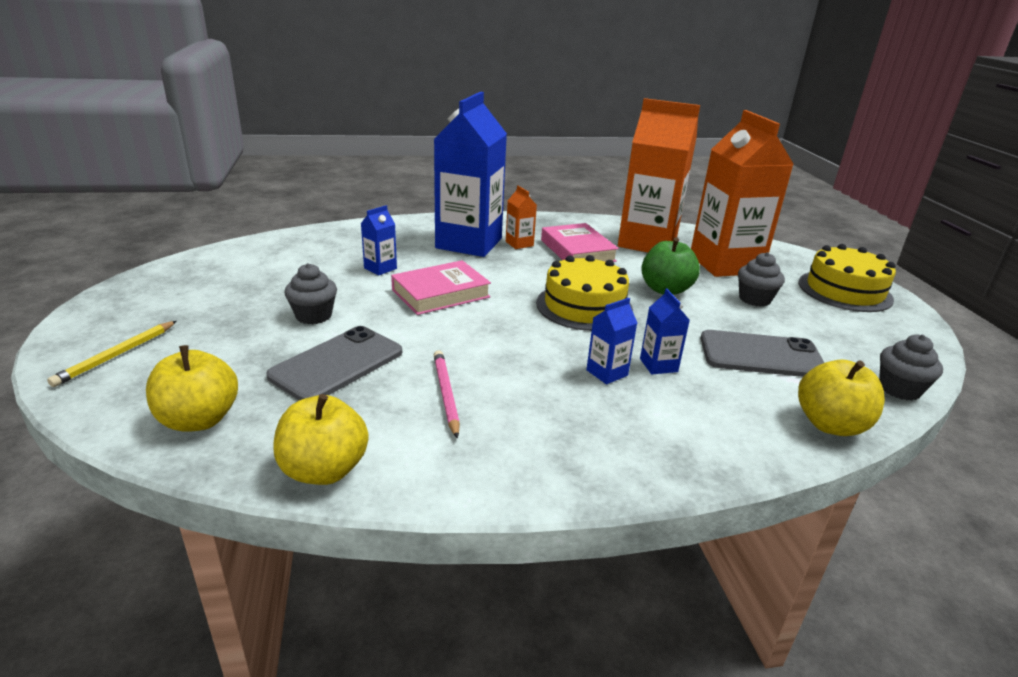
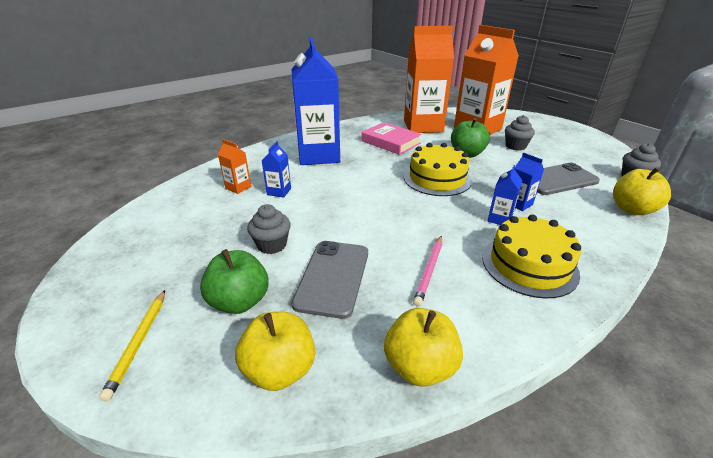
camera: 25 degrees left, 5 degrees up
pink book [391,260,491,315] -> none
pink pencil [434,350,460,439] -> pink pencil turned 120 degrees counterclockwise [413,236,442,306]
orange carton [506,186,537,249] -> orange carton moved to [218,139,251,194]
yellow cake [798,244,896,312] -> yellow cake moved to [482,215,581,298]
none -> green apple [200,249,269,314]

